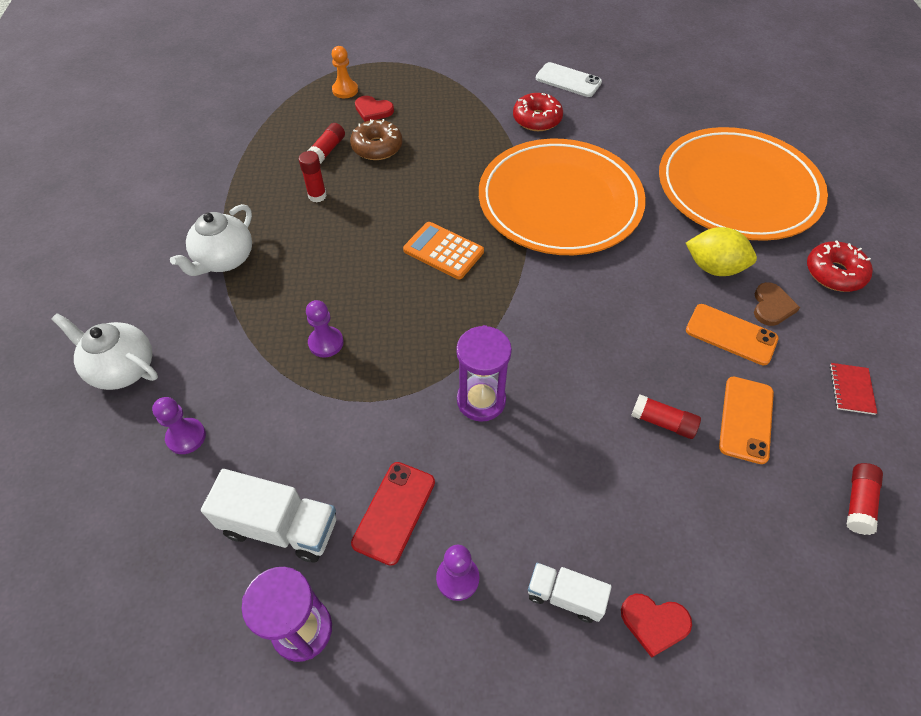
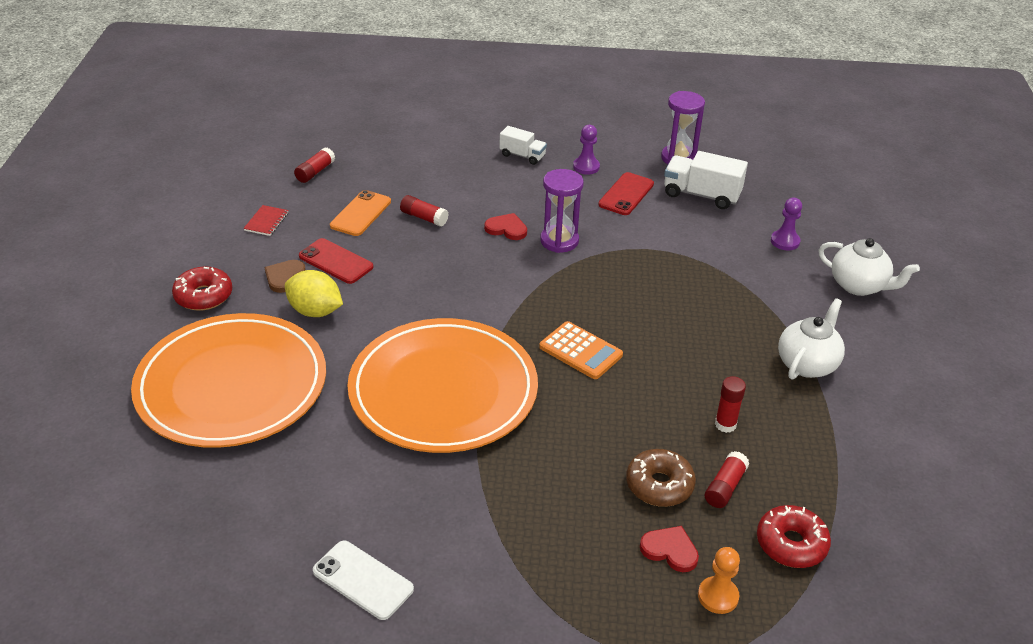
camera: 175 degrees left, 15 degrees down
purple pawn [306,300,344,358] -> none
red donut [513,93,563,131] -> red donut moved to [757,505,831,568]
red heart [621,594,692,658] -> red heart moved to [484,213,527,240]
orange phone [686,304,779,365] -> red phone [299,238,373,284]

